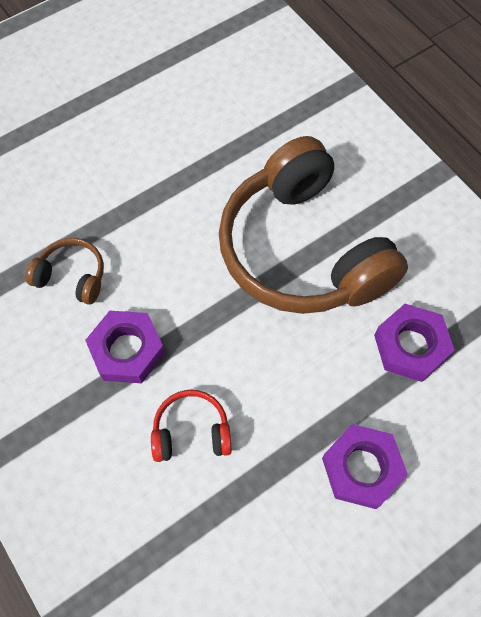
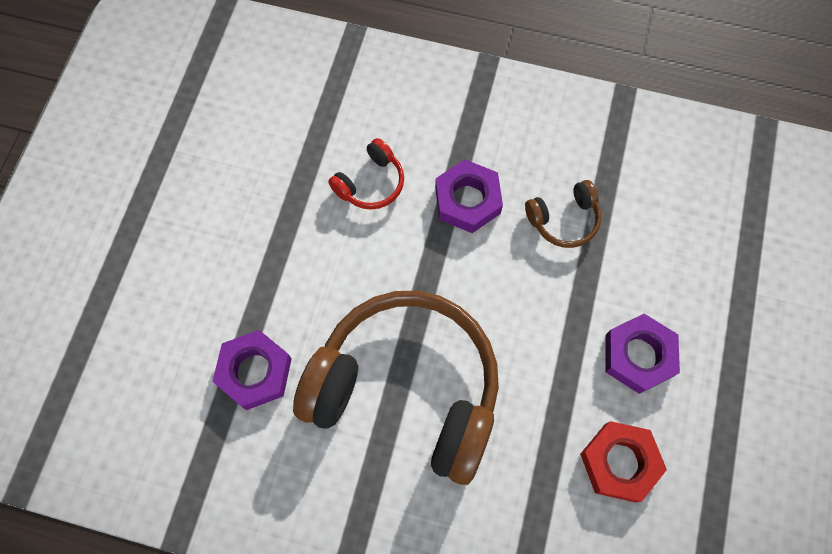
camera: 140 degrees right, 5 degrees up
purple nut [322,424,408,509] -> purple nut moved to [605,314,680,394]
none -> red nut [580,421,667,502]

